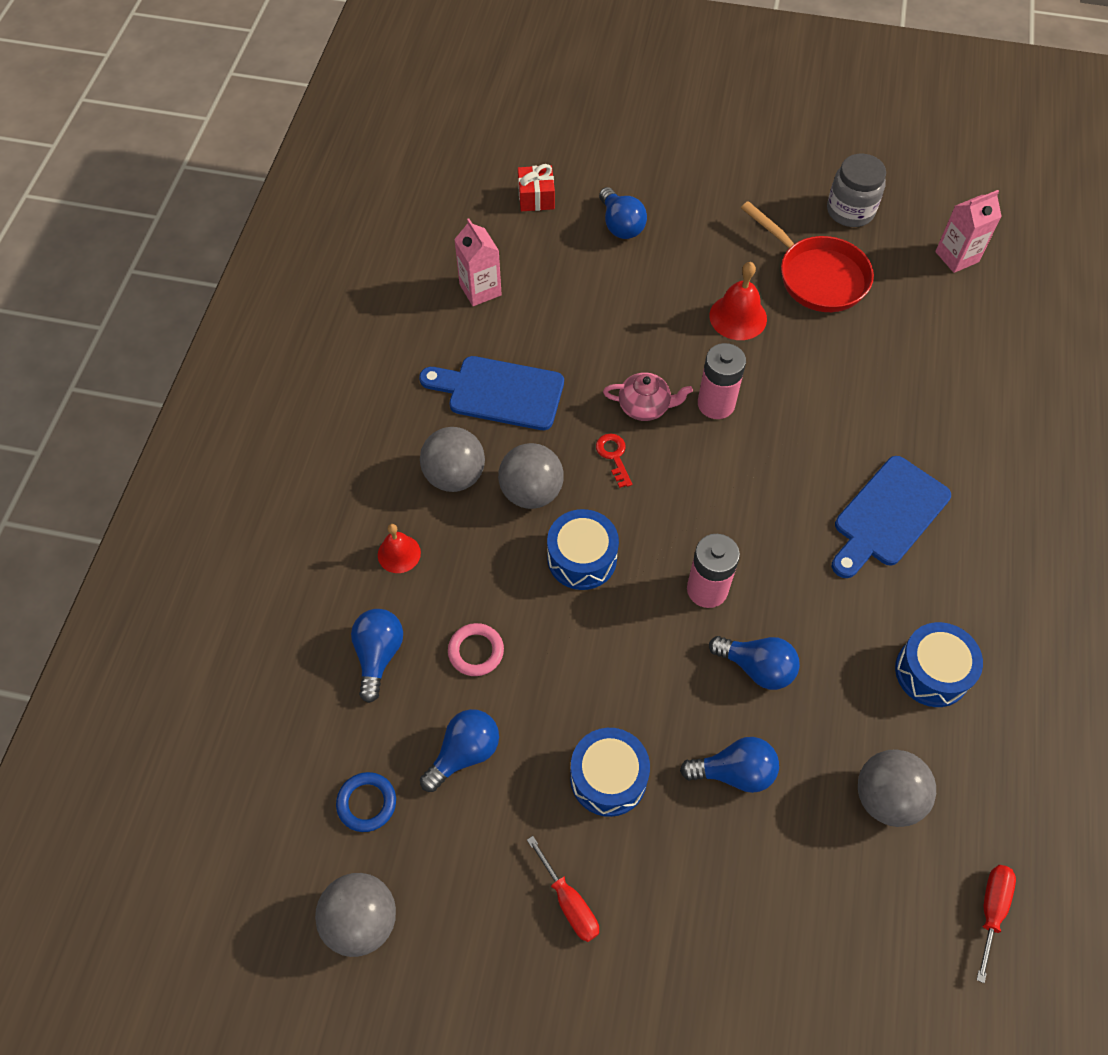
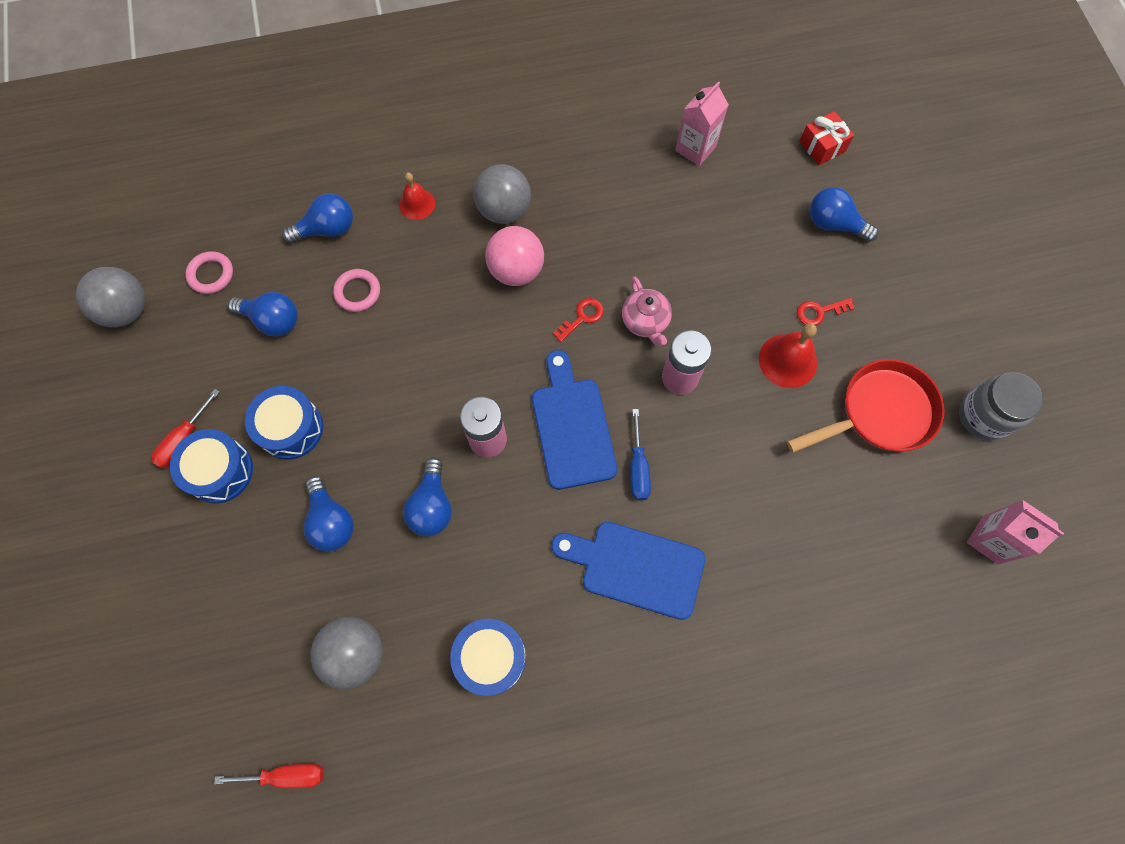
camera: 65 degrees right, 10 degrees up
blue ring [336,772,396,832] -> pink ring [185,251,233,294]
blue cutting board [419,356,564,430] -> blue cutting board moved to [532,350,618,490]
grey ball [498,443,564,509] -> pink ball [485,226,544,286]
blue drum [547,509,619,590] -> blue drum moved to [170,429,253,503]
blue light bulb [599,187,647,239] -> blue light bulb turned 75 degrees clockwise [810,187,878,242]
red pan [741,201,874,312] -> red pan turned 135 degrees counterclockwise [787,359,945,453]
none -> blue screwdriver [630,409,651,500]
none -> red key [797,298,855,326]

